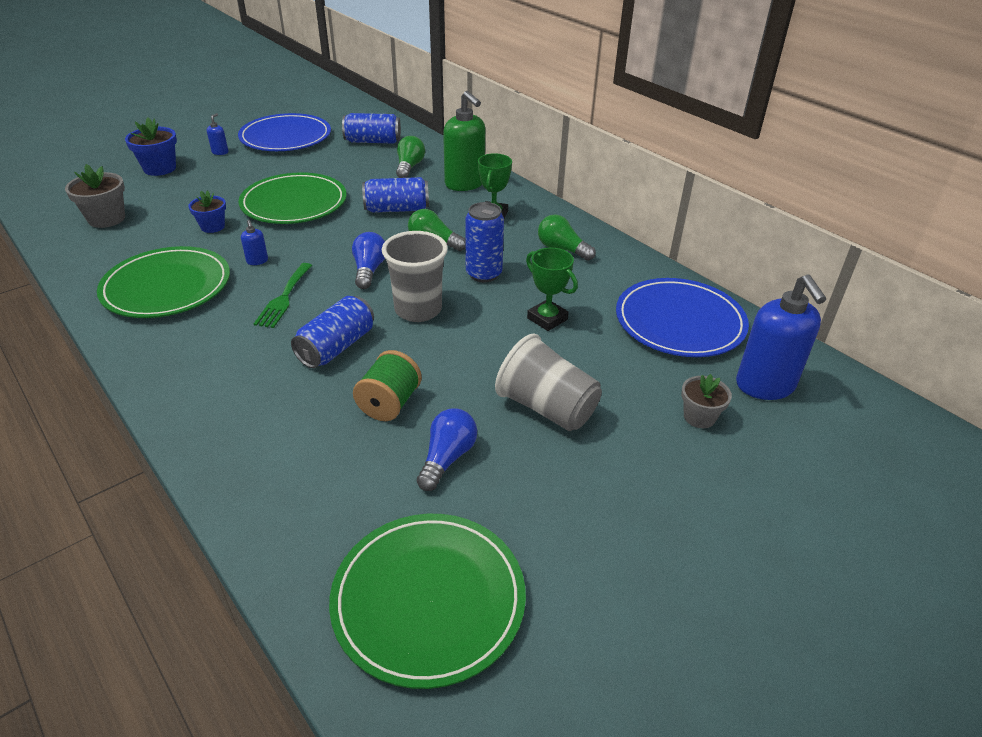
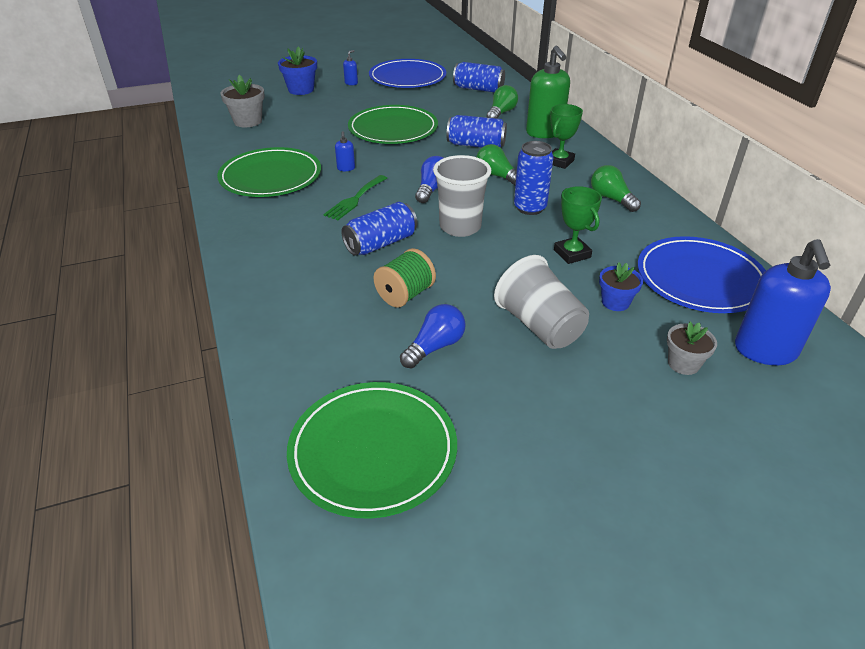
camera: 20 degrees right, 0 degrees up
blue flower pot [188,190,226,233] -> blue flower pot moved to [599,262,643,311]

